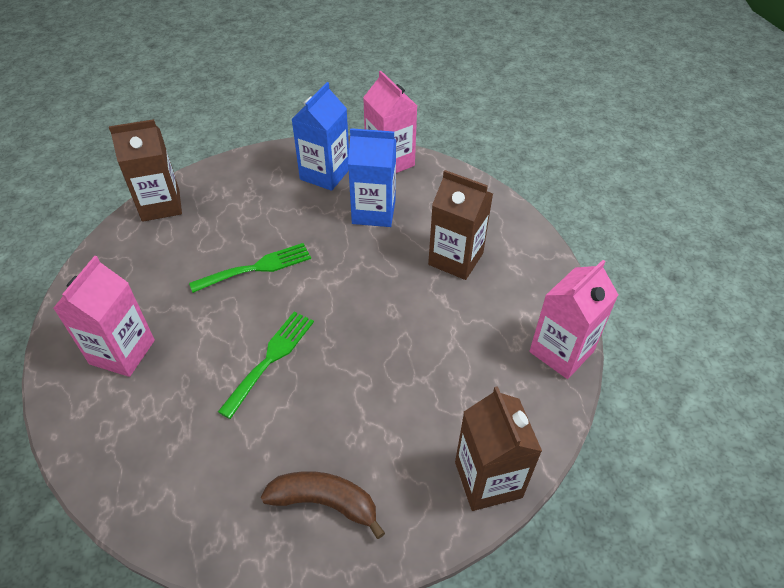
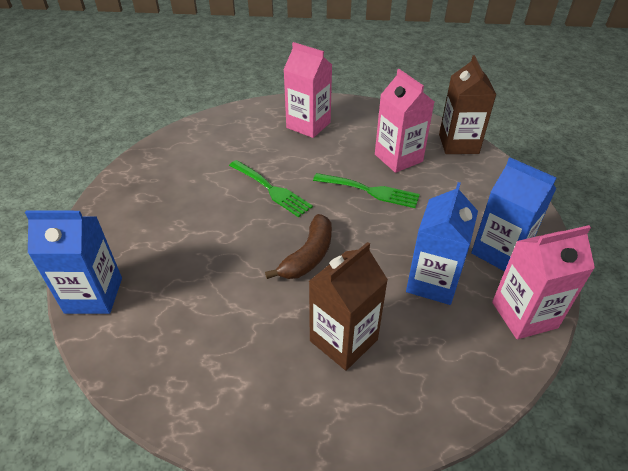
camera: 105 degrees right, 5 degrees down
green fork [189,243,311,293] -> green fork turned 60 degrees counterclockwise [313,173,420,208]
brown banana [261,471,385,539] -> brown banana moved to [265,214,332,279]
brown carton [455,386,542,511] -> blue carton [25,211,122,314]
pink carton [529,260,618,379] -> pink carton moved to [375,69,434,173]

